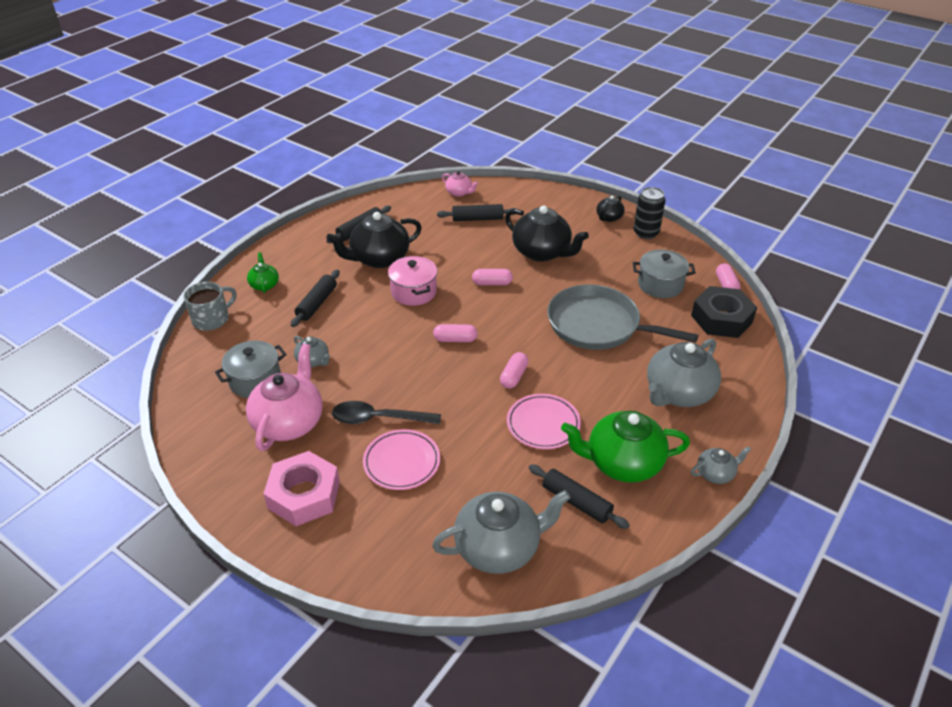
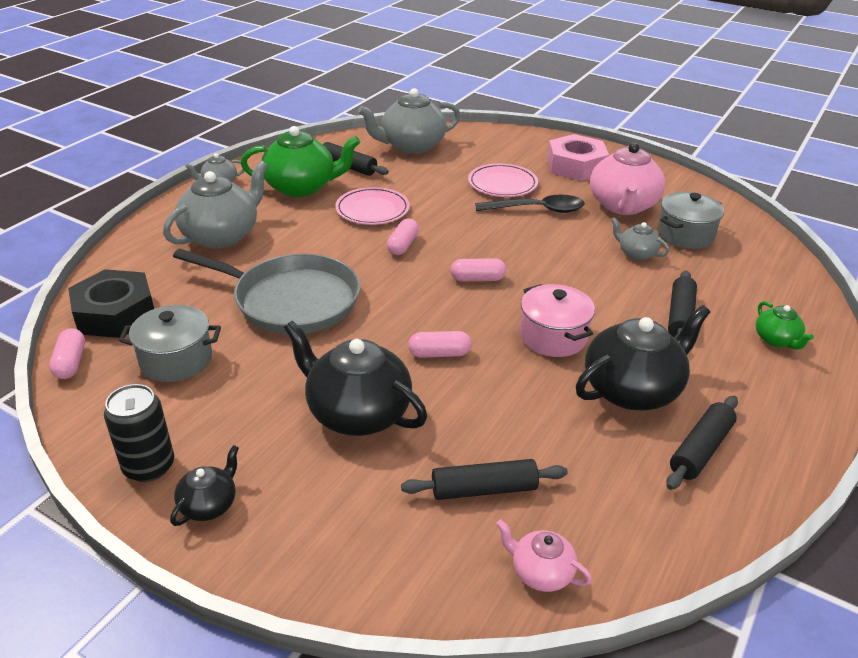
camera: 175 degrees right, 5 degrees down
grey mug [184,282,237,331] -> none

